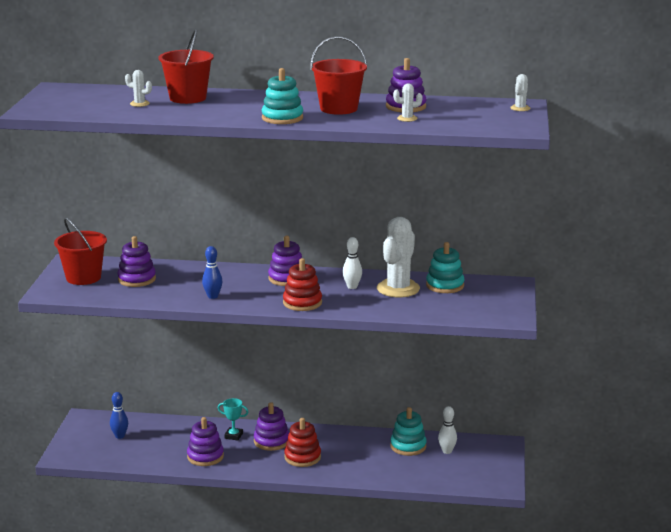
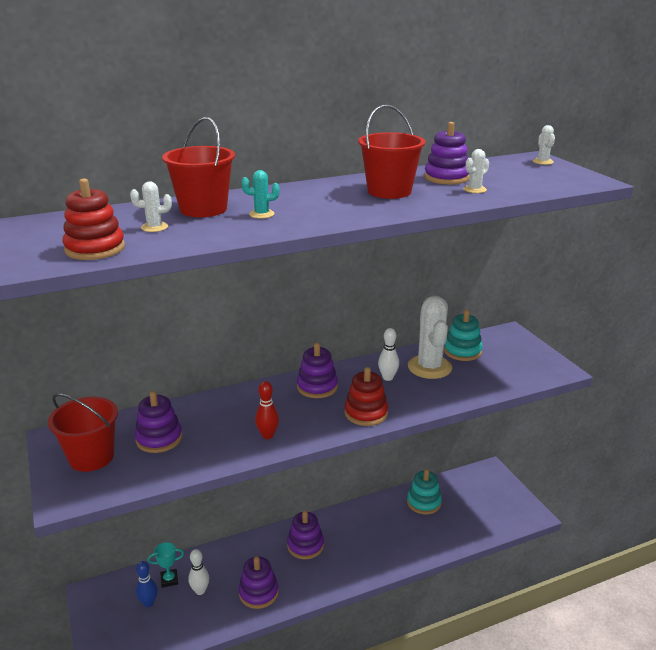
camera: 30 degrees left, 5 degrees up
blue bowling pin [202,246,222,299] -> red bowling pin [255,381,279,439]
turquoise trophy [218,398,248,440] -> turquoise trophy moved to [148,542,184,588]
turquoise stacking toy [262,68,303,124] -> none
red stacking toy [284,418,321,467] -> red stacking toy moved to [63,178,125,260]
white bowling pin [438,406,457,454] -> white bowling pin moved to [188,549,209,595]
none -> turquoise cactus [241,170,280,219]

